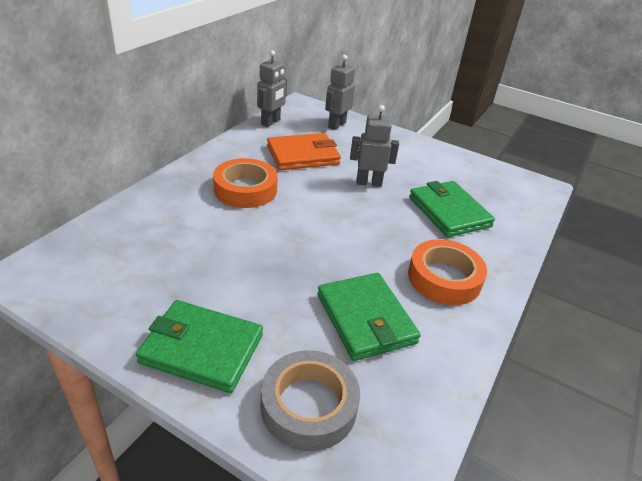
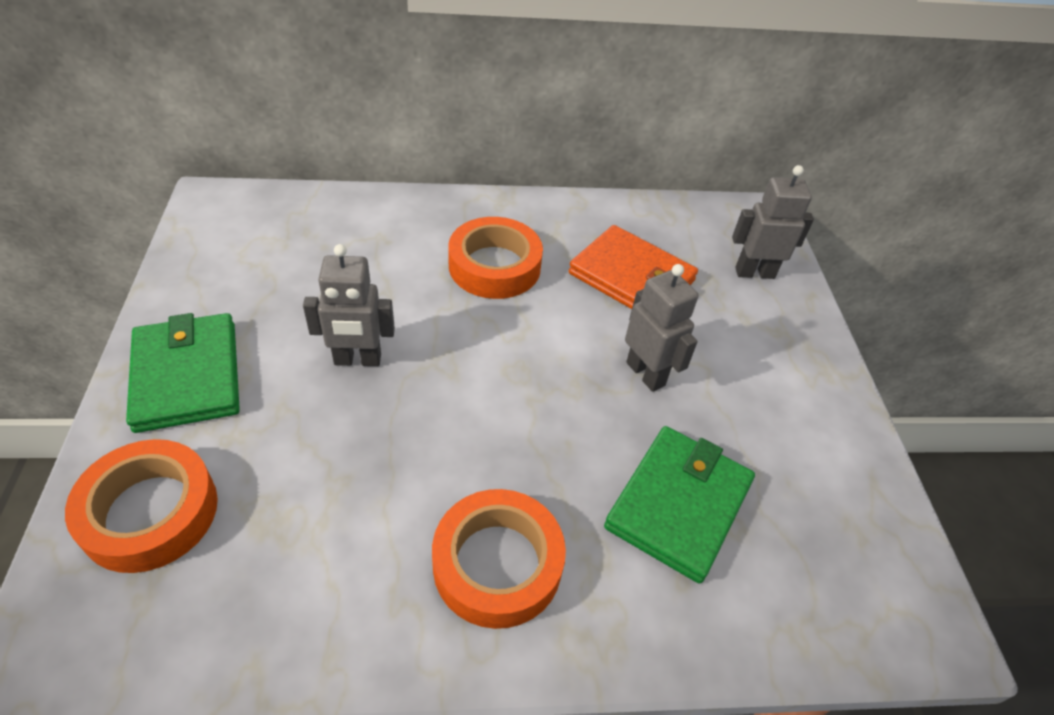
camera: 55 degrees right, 10 degrees up
grey robot [257,50,287,127] -> grey robot moved to [303,244,395,366]
grey tape [261,350,360,451] -> orange tape [65,439,218,573]
green wallet [317,273,421,361] -> none

